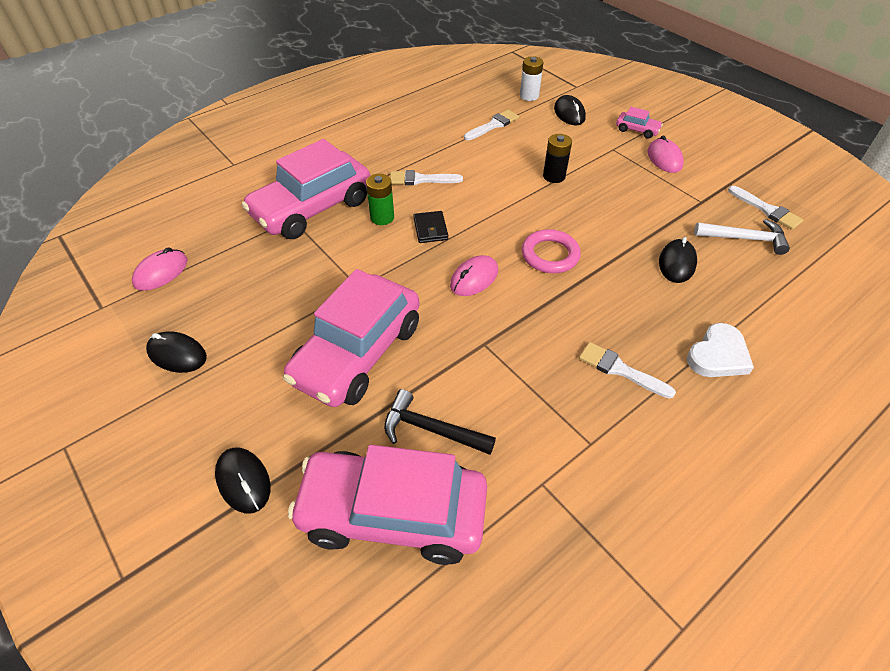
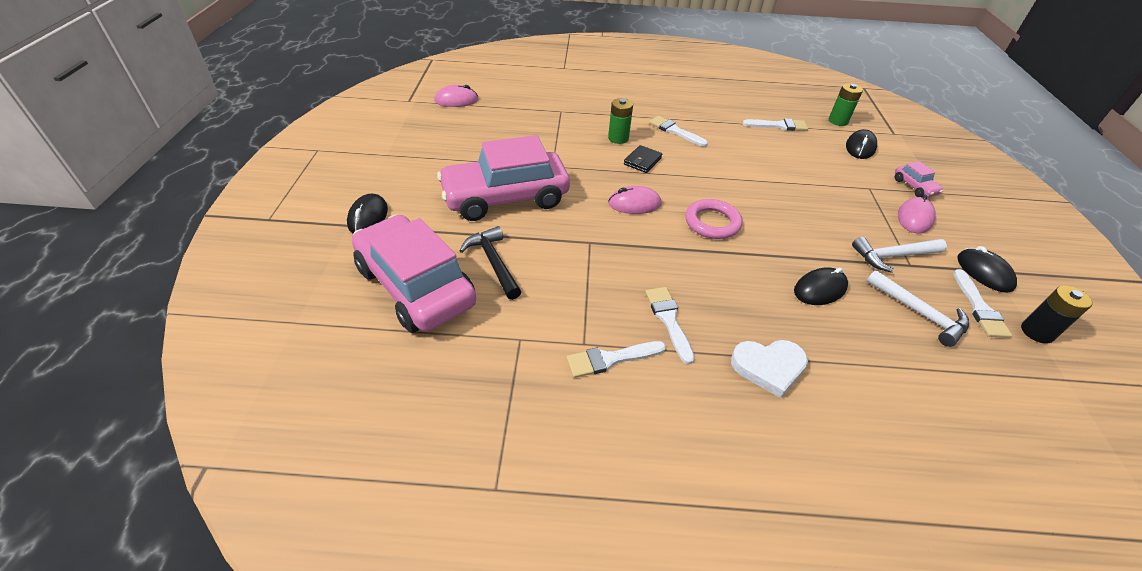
camera: 40 degrees right, 5 degrees down
black mouse [146,331,207,373] -> black mouse moved to [957,246,1017,293]
pink car [242,139,370,239] -> none
white battery [520,56,544,101] -> green battery [829,83,863,126]
black battery [543,134,572,183] -> black battery moved to [1021,285,1093,344]
none -> white brush [566,341,666,378]
none -> white hammer [852,237,947,273]

